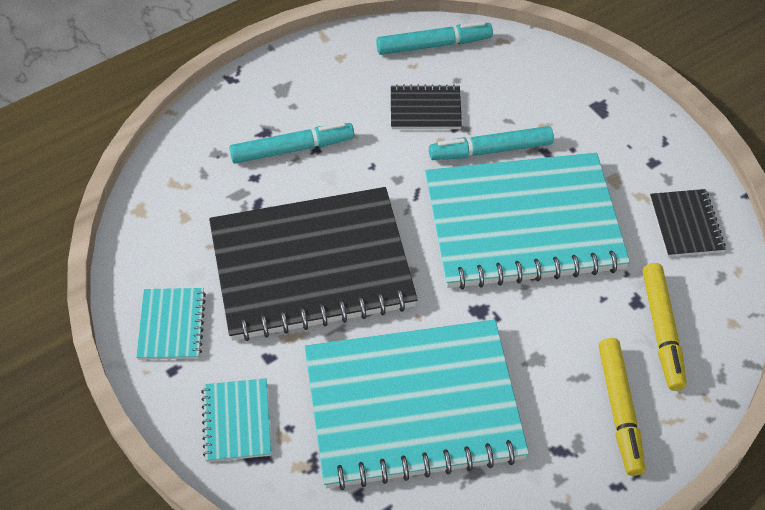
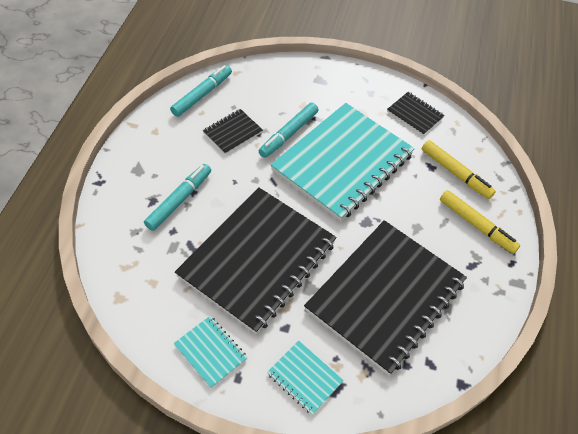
camera: 45 degrees left, 0 degrees up
turquoise notebook [305,319,529,490] -> black notebook [304,220,467,375]

